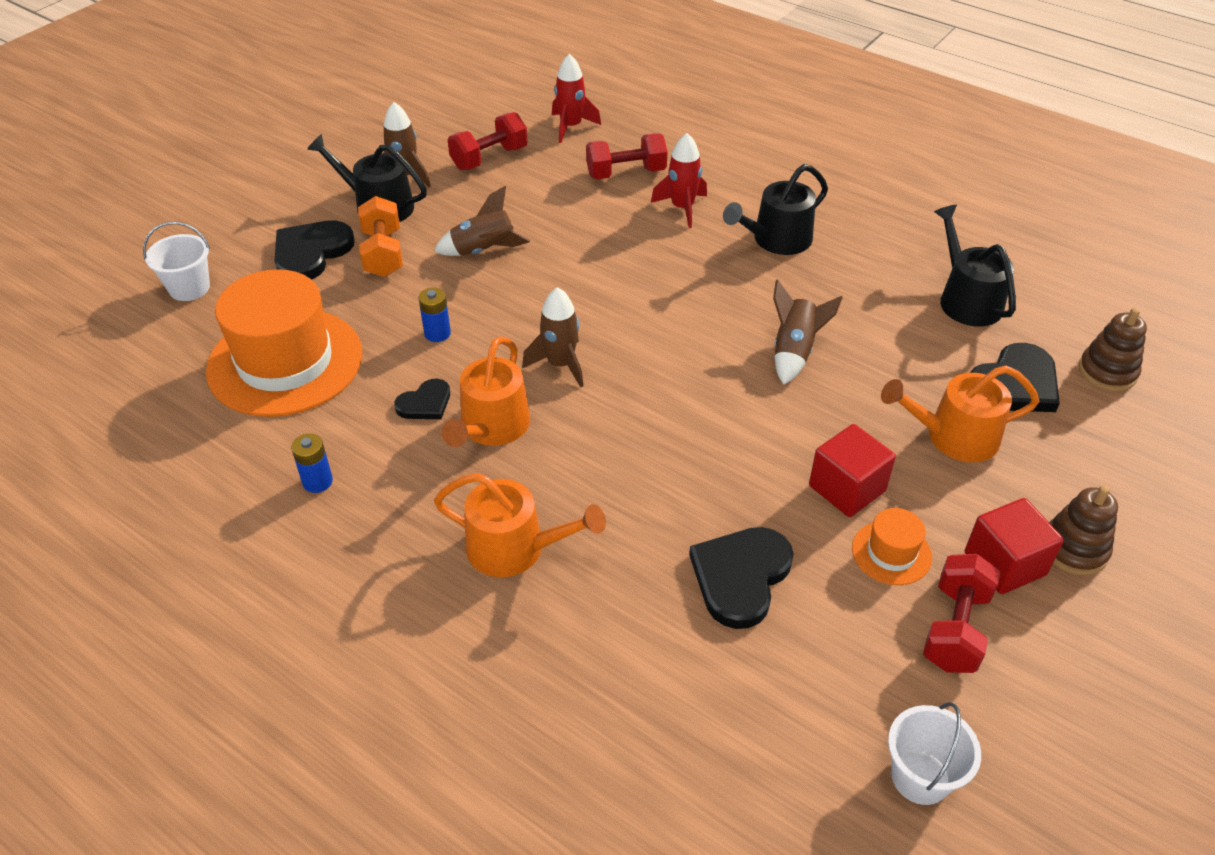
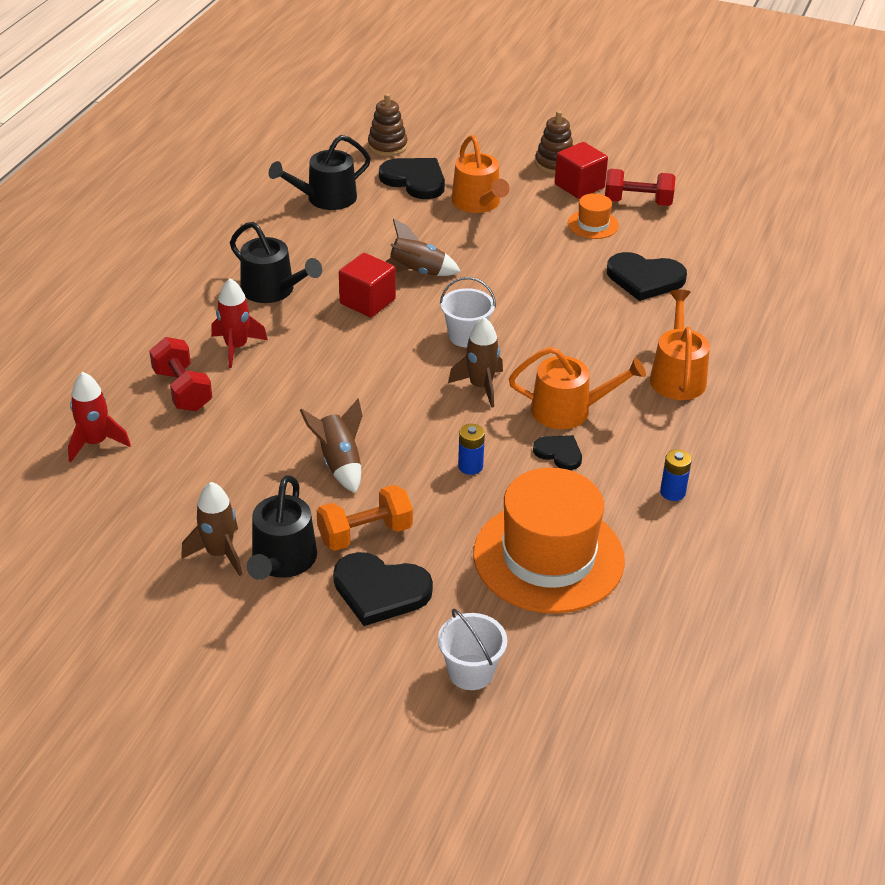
camera: 105 degrees left, 5 degrees down
red dumbbell [448,112,528,170] -> none
red cube [809,424,896,517] -> red cube moved to [339,253,396,317]
white bucket [888,702,981,805] -> white bucket moved to [440,277,496,347]

